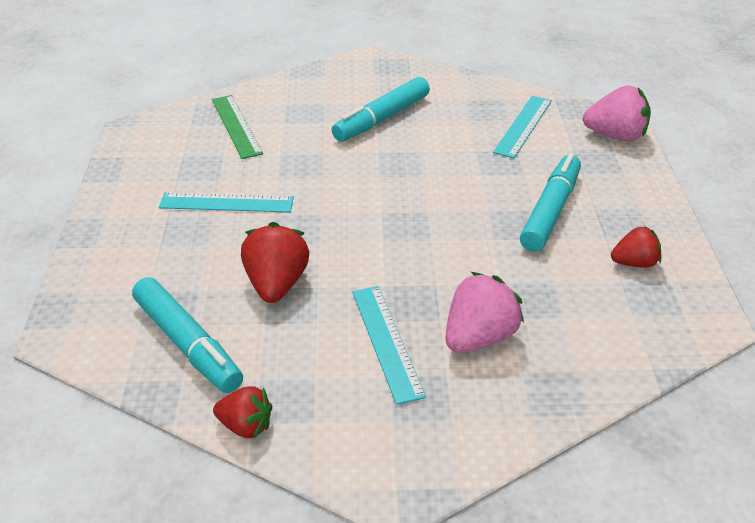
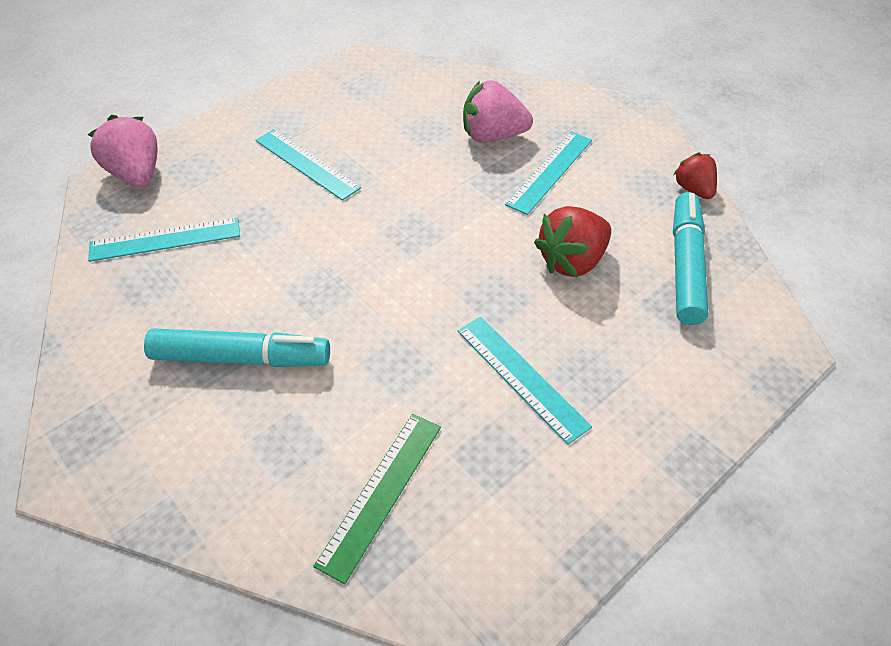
camera: 130 degrees left, 10 degrees up
turquoise marker [520,154,581,252] -> turquoise ruler [255,129,361,201]
red strawberry [611,226,661,268] -> none

